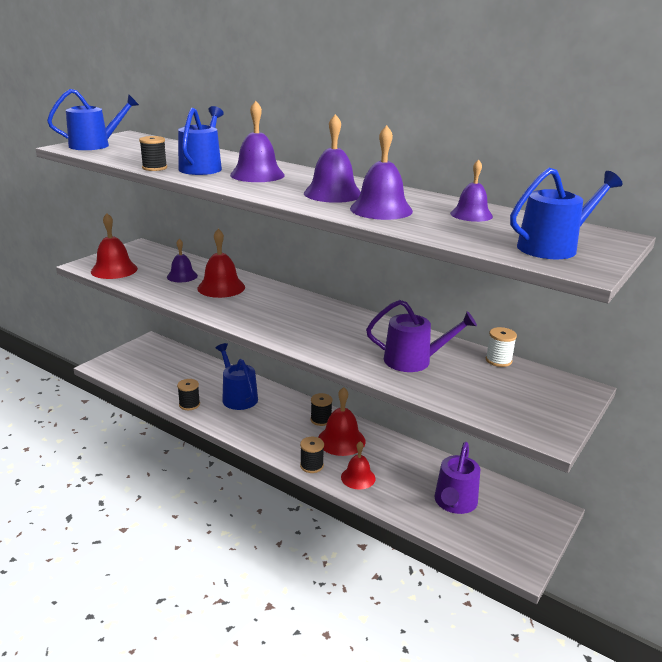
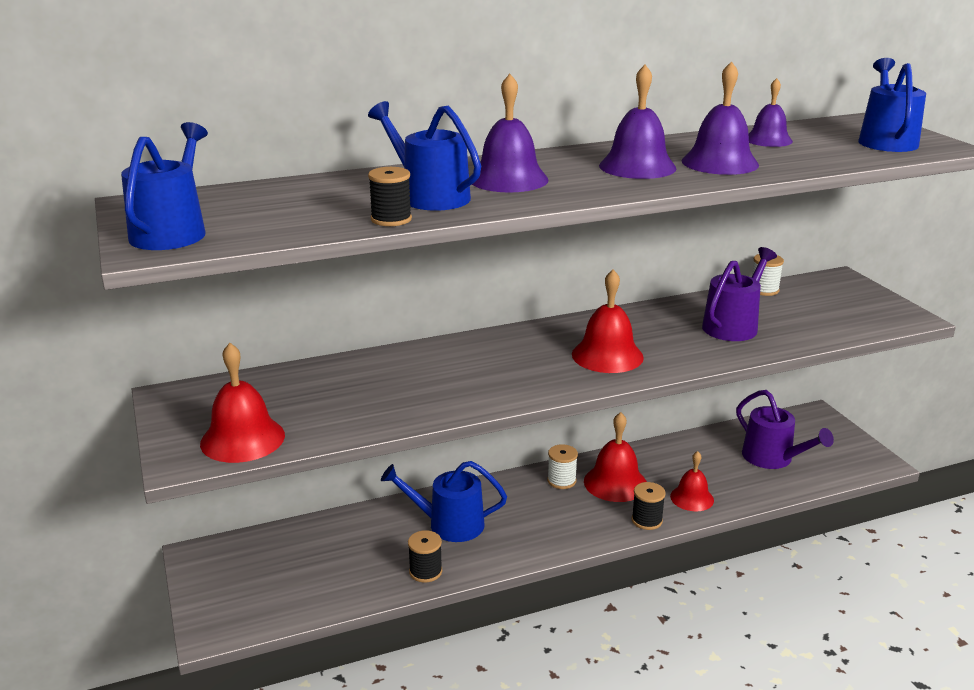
camera: 55 degrees left, 0 degrees up
purple bell [167,239,198,282] -> none
red bell [197,229,245,298] -> red bell moved to [572,269,644,373]
black spool [311,393,332,426] -> white spool [547,444,578,489]

